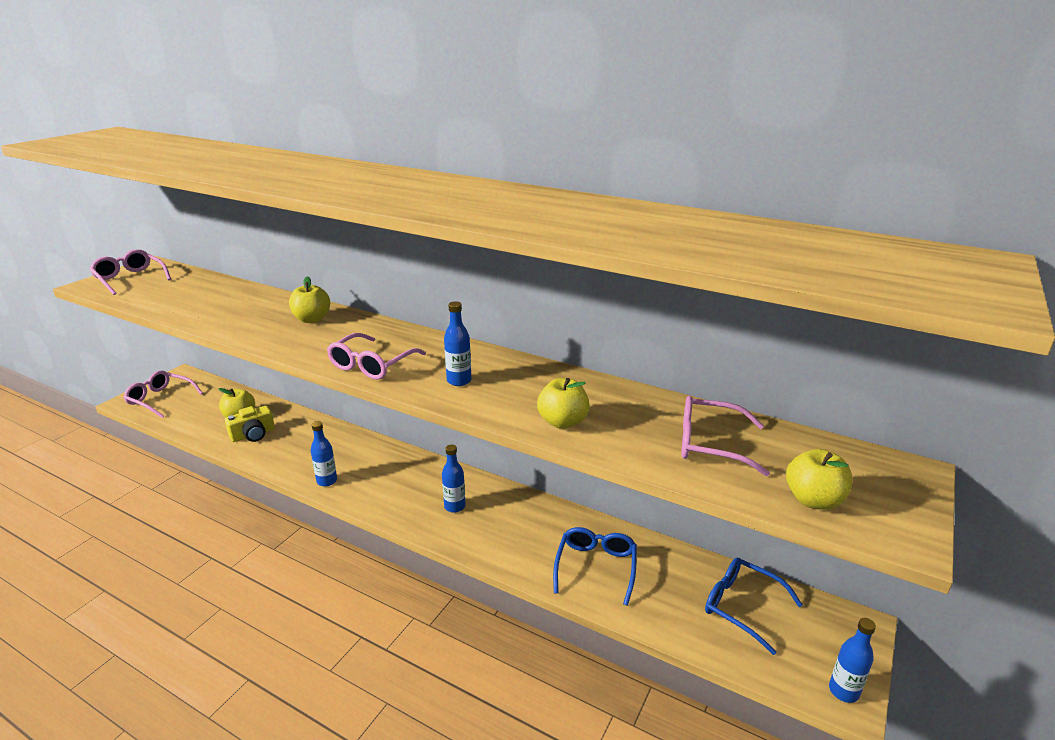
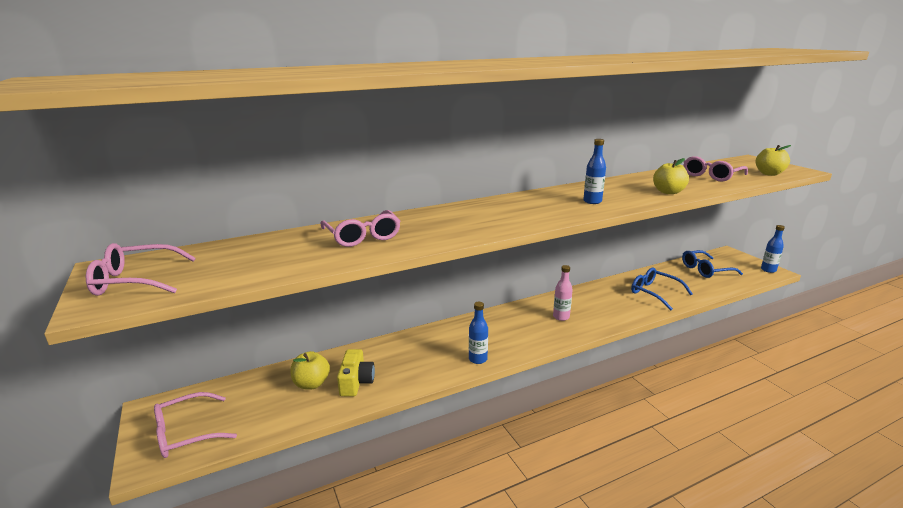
camera: 55 degrees left, 5 degrees down
yellow apple [289,276,330,323] -> none
pink glasses [327,333,426,380] -> pink glasses moved to [321,210,400,247]
blue bottle [442,445,466,513] -> pink bottle [553,265,573,321]

